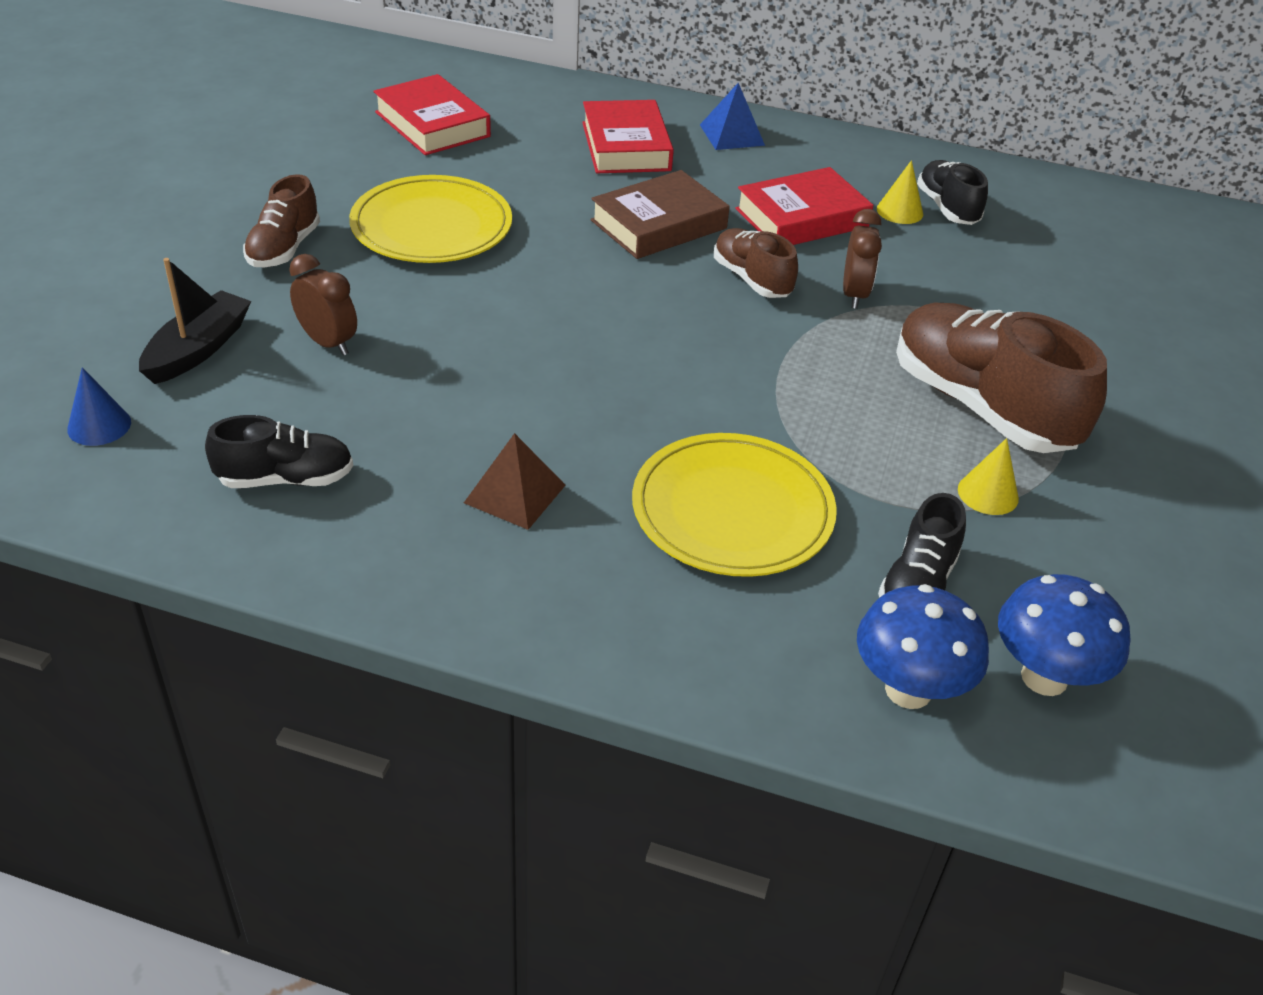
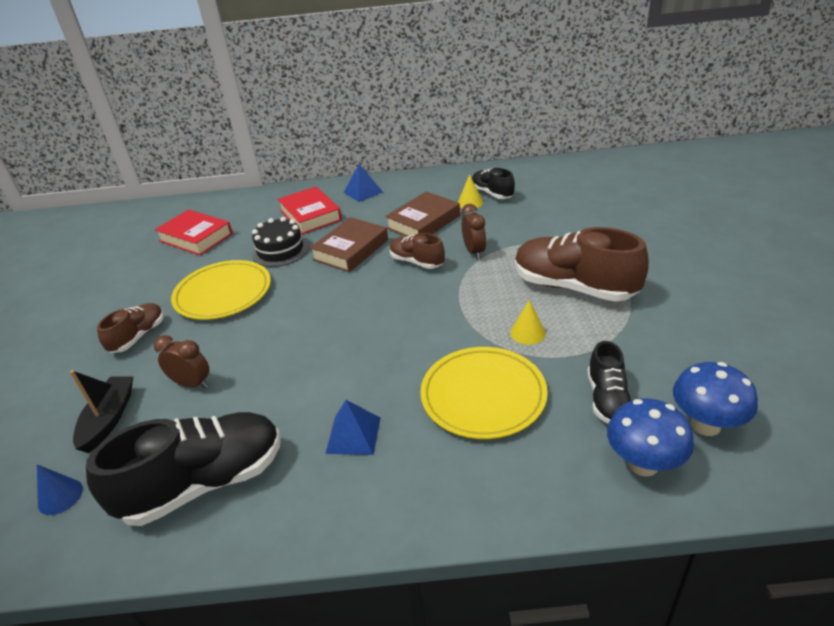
camera: 15 degrees left, 5 degrees down
black shoe [205,415,353,488] -> black shoe [86,412,281,526], size x1.85
brown shoe [243,174,320,267] -> brown shoe turned 150 degrees counterclockwise [97,303,164,353]
brown pyramid [464,433,565,530] -> blue pyramid [325,400,380,455]
red book [735,167,873,245] -> brown book [385,192,460,237]
yellow cone [958,438,1019,515] -> yellow cone moved to [510,300,546,345]
none -> black cake [252,217,309,267]

